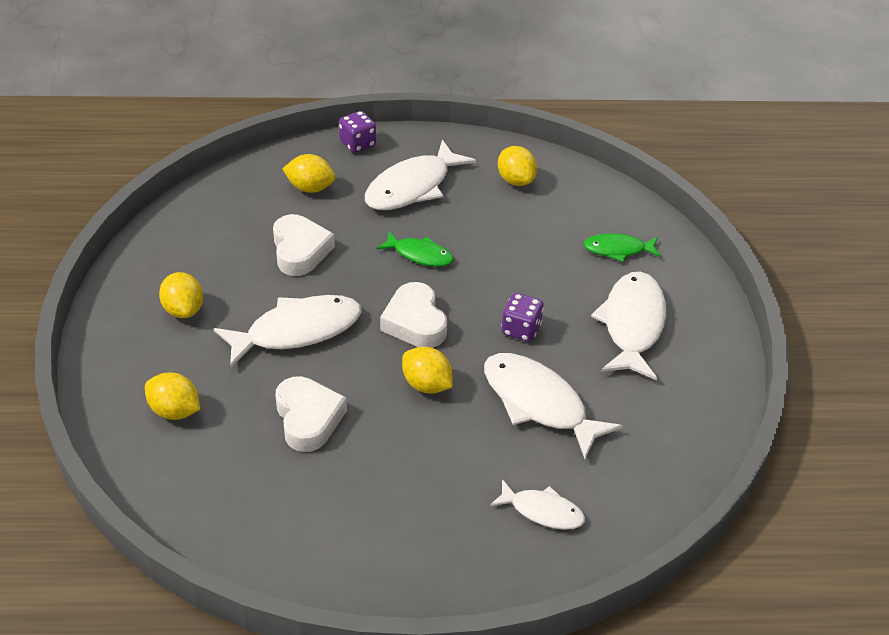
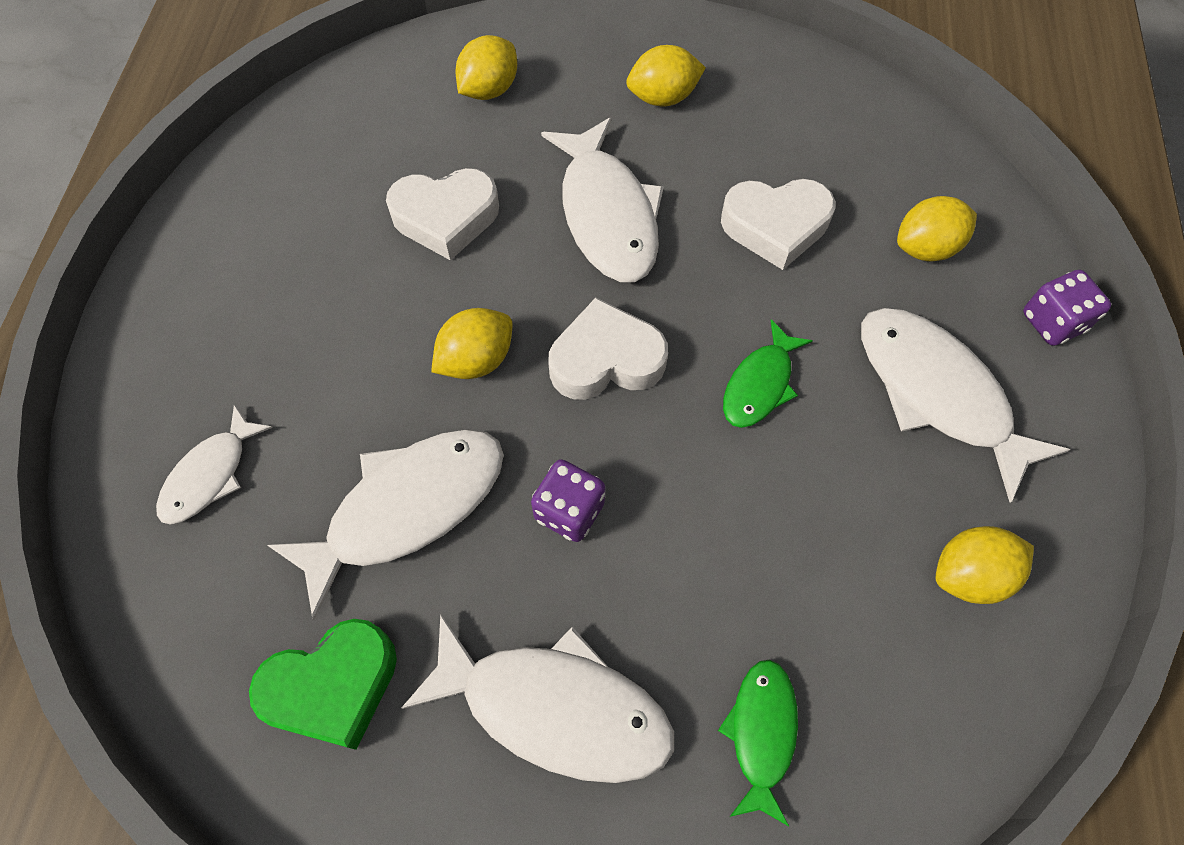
camera: 100 degrees right, 20 degrees up
yellow lemon [282,154,336,193] -> yellow lemon turned 45 degrees clockwise [897,196,977,261]
none -> green heart [249,619,397,750]

